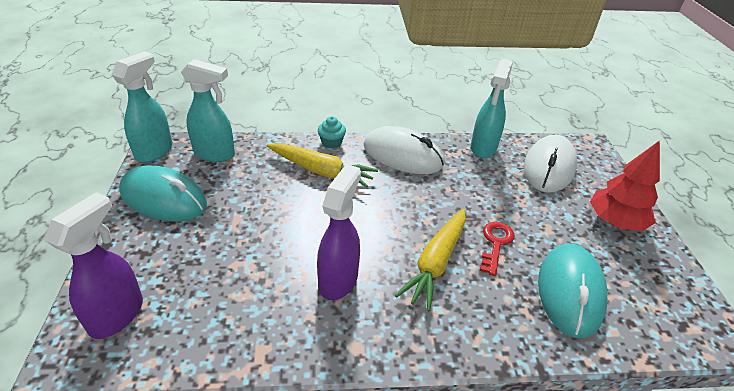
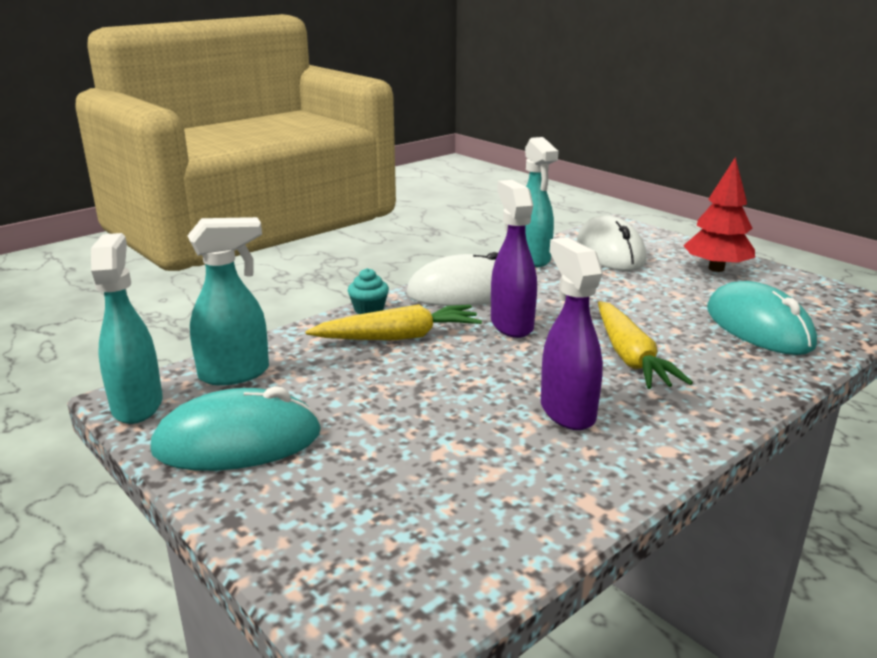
camera: 35 degrees left, 15 degrees down
purple spray bottle [44,192,143,339] -> purple spray bottle moved to [491,180,537,338]
red key [480,222,515,276] -> none

